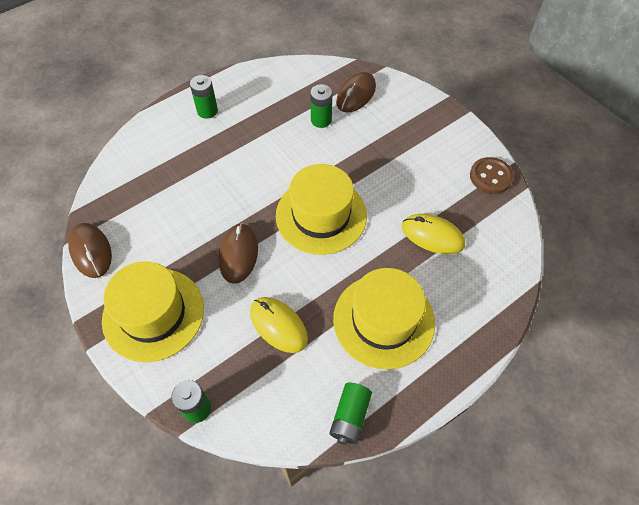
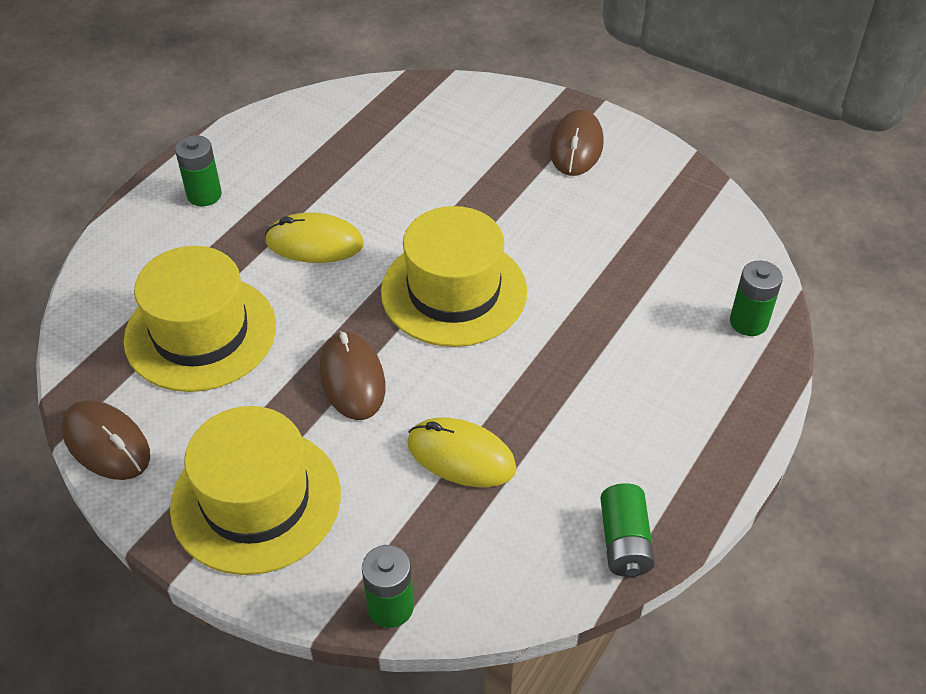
camera: 20 degrees left, 10 degrees down
green battery [310,84,332,128] -> green battery moved to [730,261,783,336]
yellow hat [333,268,435,369] -> yellow hat moved to [124,246,276,392]
brown mouse [336,72,376,112] -> brown mouse moved to [550,110,604,176]
yellow mouse [402,214,465,254] -> yellow mouse moved to [265,212,364,263]
brown button [470,157,514,194] -> none

